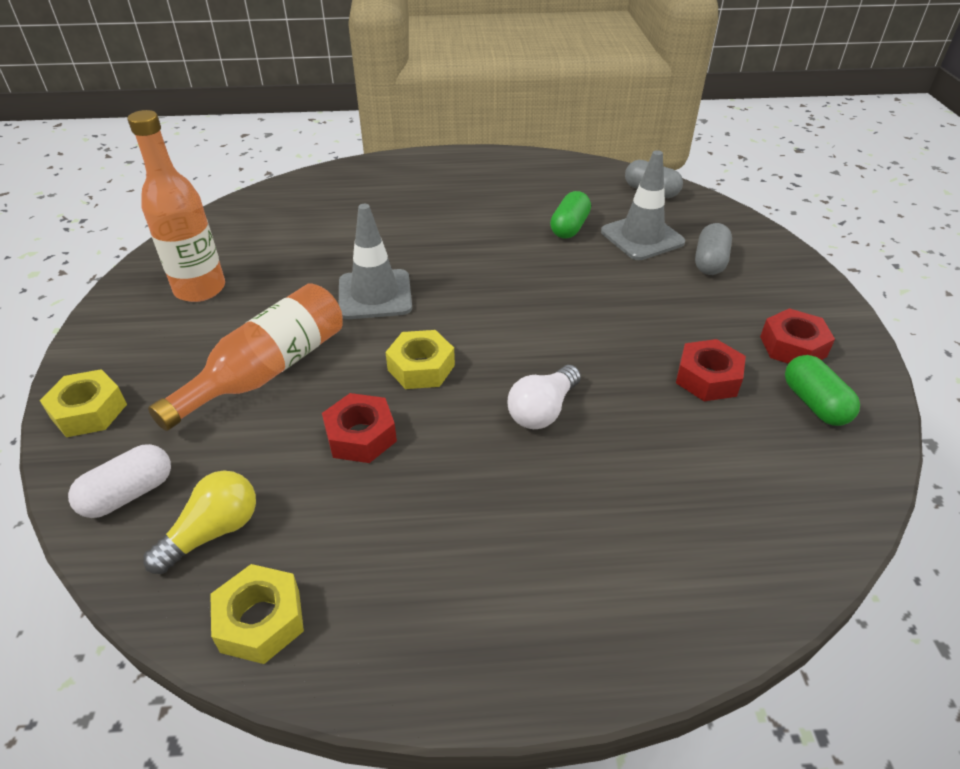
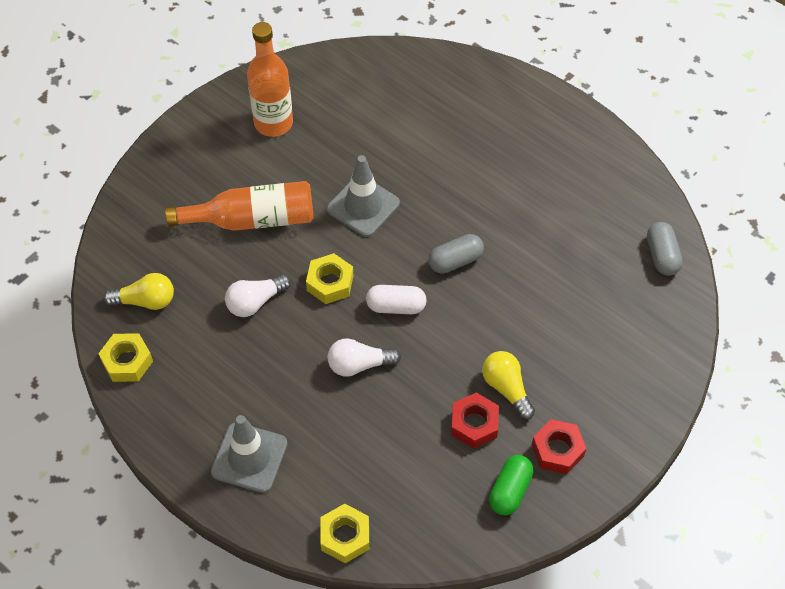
camera: 45 degrees right, 15 degrees up
yellow nut [40,369,127,437] -> yellow nut moved to [320,504,369,563]
white capsule [68,444,171,518] -> white capsule moved to [366,285,427,314]
red nut [322,393,397,463] -> white light bulb [225,274,291,317]
green capsule [550,191,591,239] -> none
grey traffic cone [601,150,685,260] -> grey traffic cone moved to [211,415,288,493]
grey capsule [695,223,732,275] -> grey capsule moved to [428,234,484,274]
none -> yellow light bulb [482,351,535,420]

